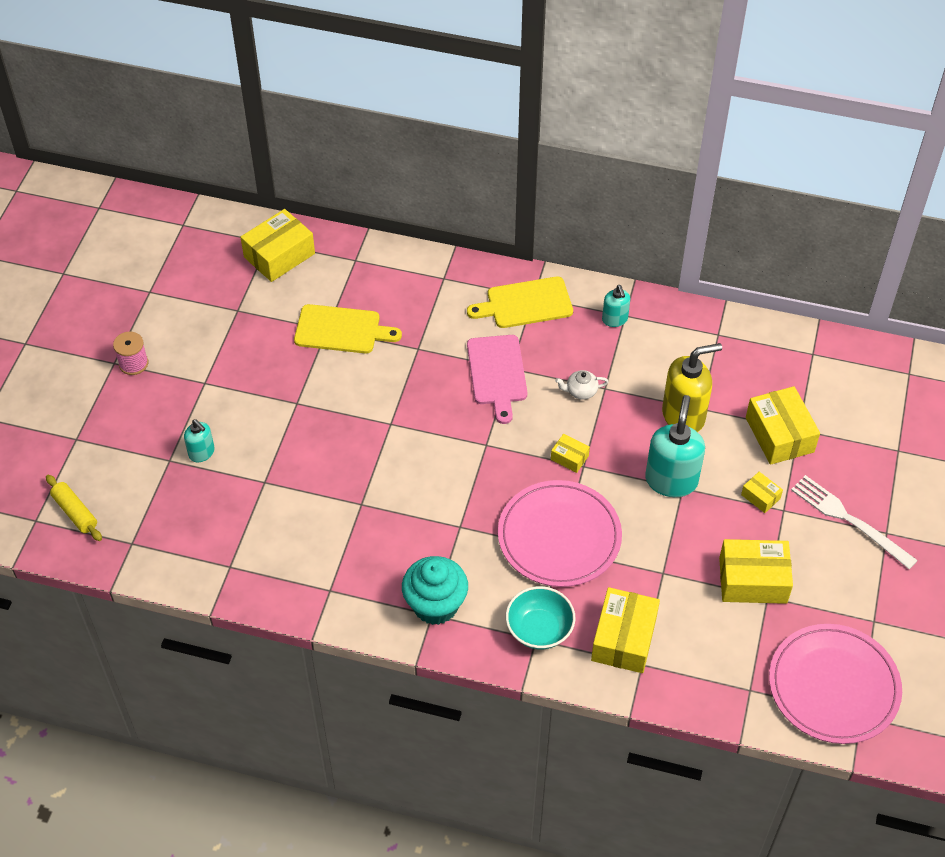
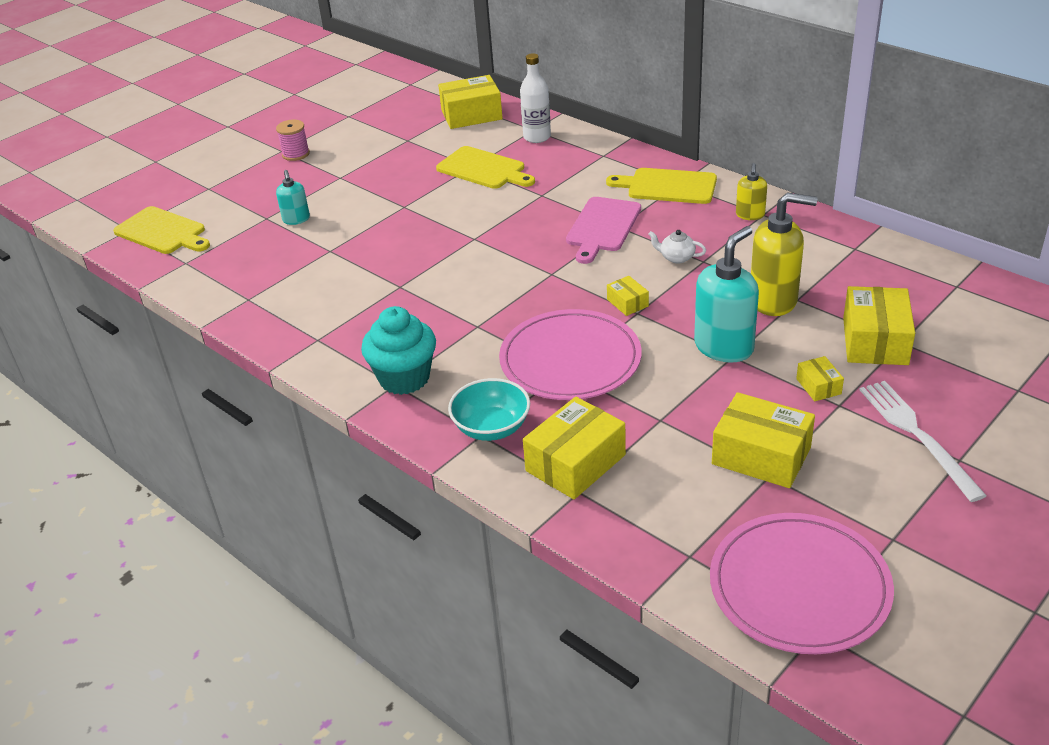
camera: 30 degrees right, 15 degrees down
yellow rolling pin [46,475,102,541] -> yellow cutting board [113,206,210,254]
turquoise soap dispenser [602,285,630,327] -> yellow soap dispenser [736,163,767,220]
none -> white bottle [520,53,551,143]

